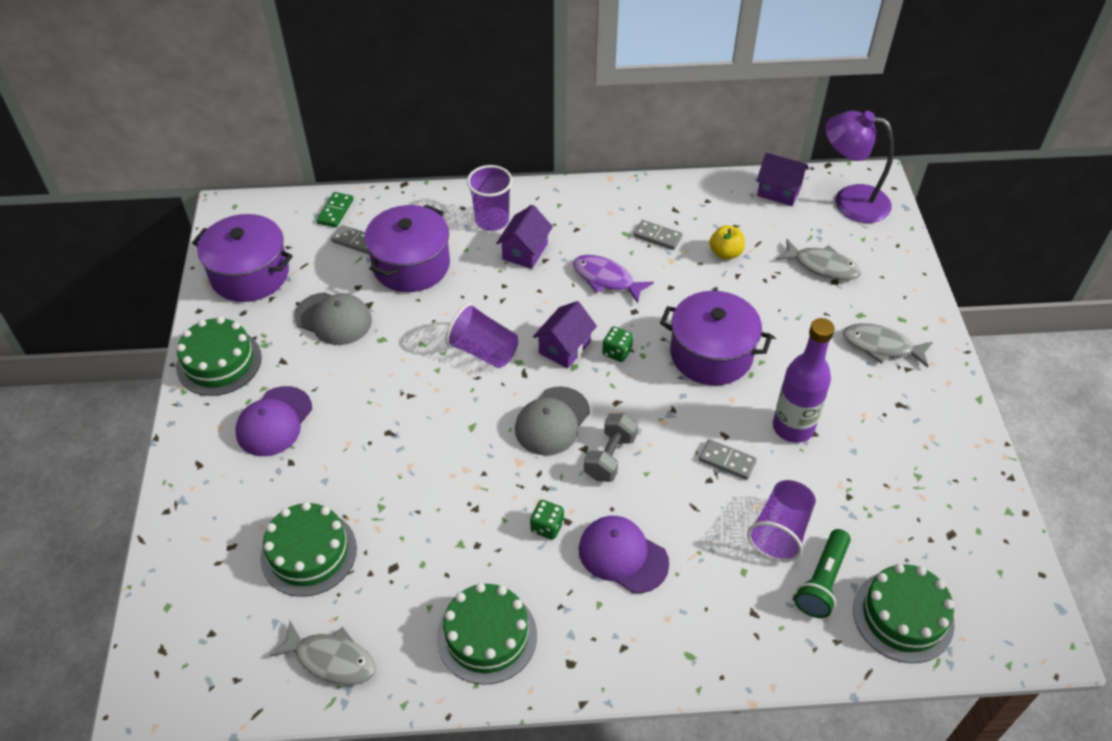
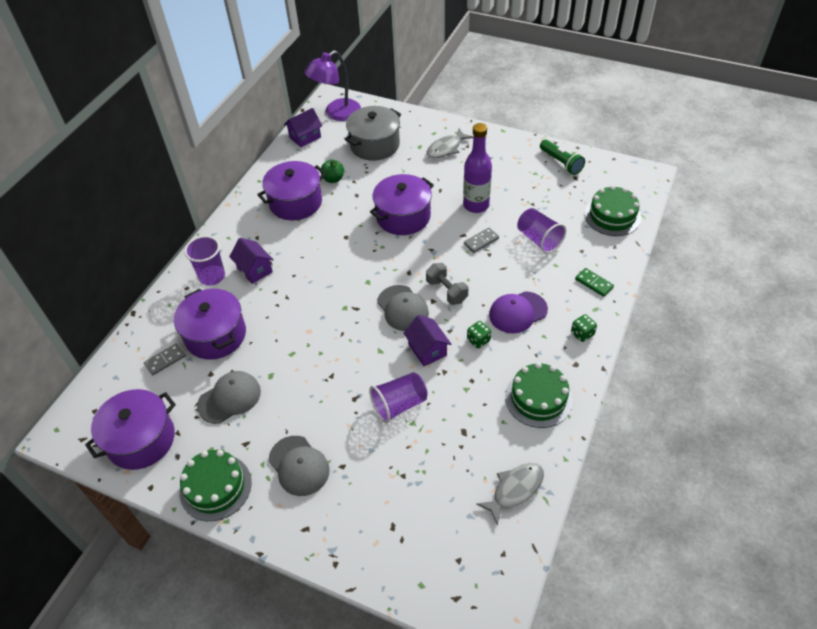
camera: 60 degrees left, 0 degrees up
purple cap [235,386,312,456] -> grey cap [269,436,330,496]
green cake [260,502,357,597] -> none
green domino [316,192,354,228] -> green domino moved to [575,268,614,297]
purple cup [446,303,518,368] -> purple cup moved to [369,372,428,423]
purple house [533,301,597,368] -> purple house moved to [403,315,451,366]
purple fish [573,255,654,303] -> none
green dice [602,326,633,362] -> green dice moved to [571,314,597,342]
grey domino [634,220,682,250] -> purple pot [257,161,326,220]
yellow apple [710,225,745,260] -> green apple [321,160,344,183]
grey fish [776,239,861,280] -> grey pot [344,106,401,161]
green flashlight [794,529,851,618] -> green flashlight moved to [540,139,585,175]

